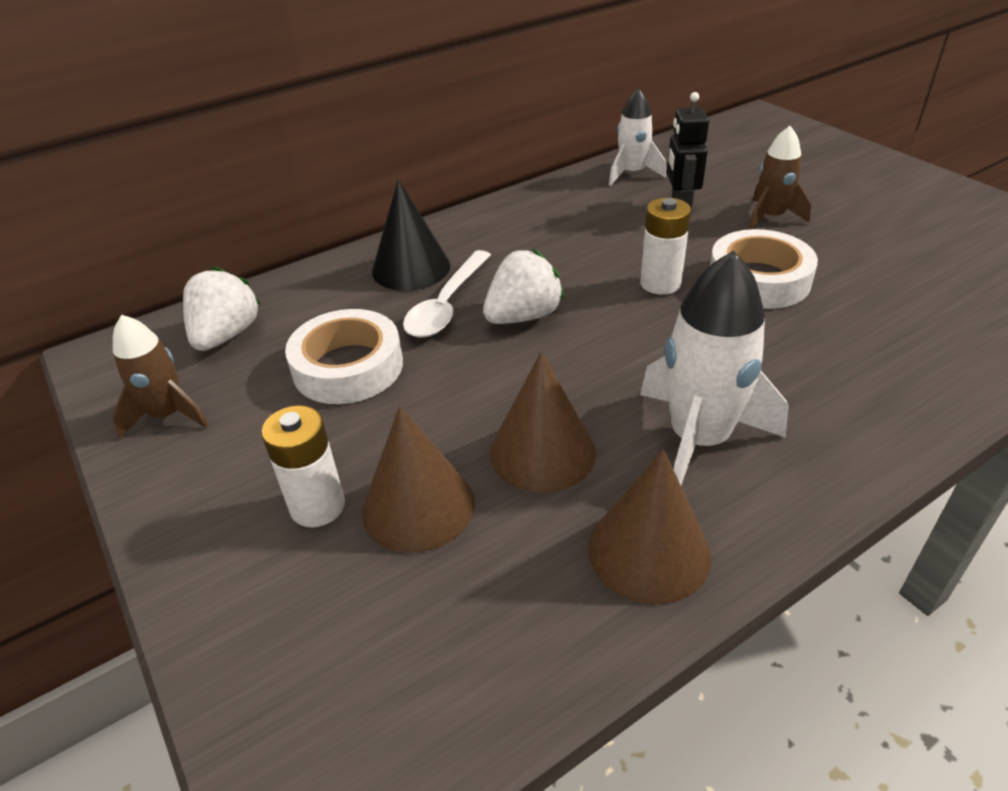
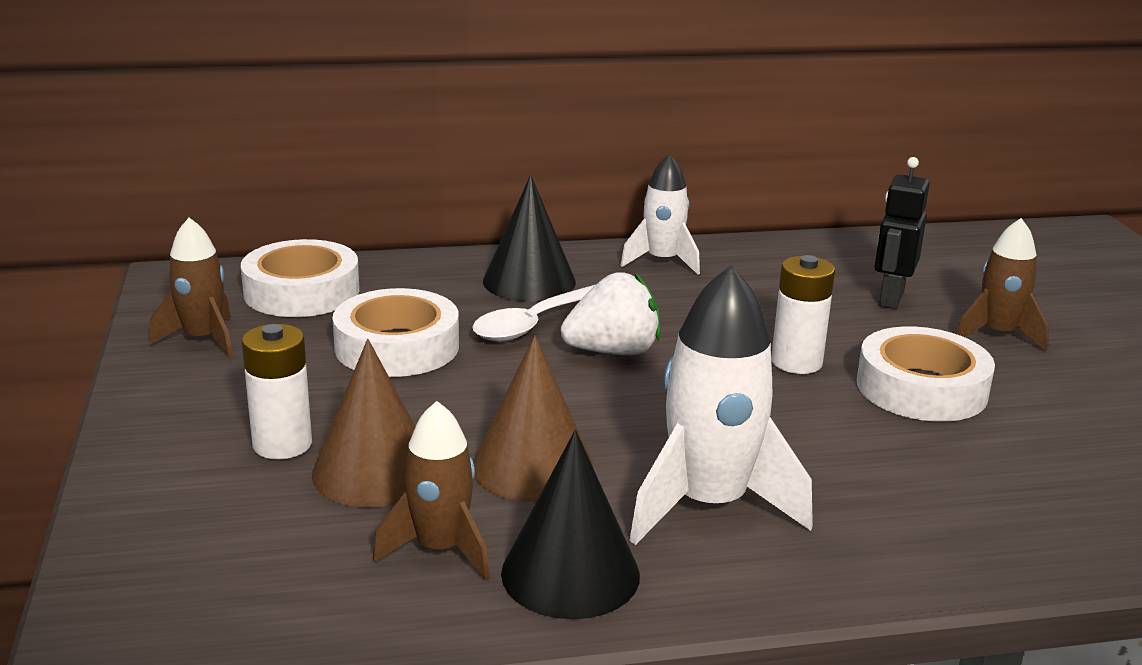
camera: 20 degrees right, 15 degrees down
white strawberry [183,266,261,351] -> white tape [241,239,360,317]
brown cone [588,449,711,604] -> black cone [501,430,640,619]
white rocket [609,88,666,186] -> white rocket moved to [620,154,700,275]
none -> brown rocket [373,401,490,581]

